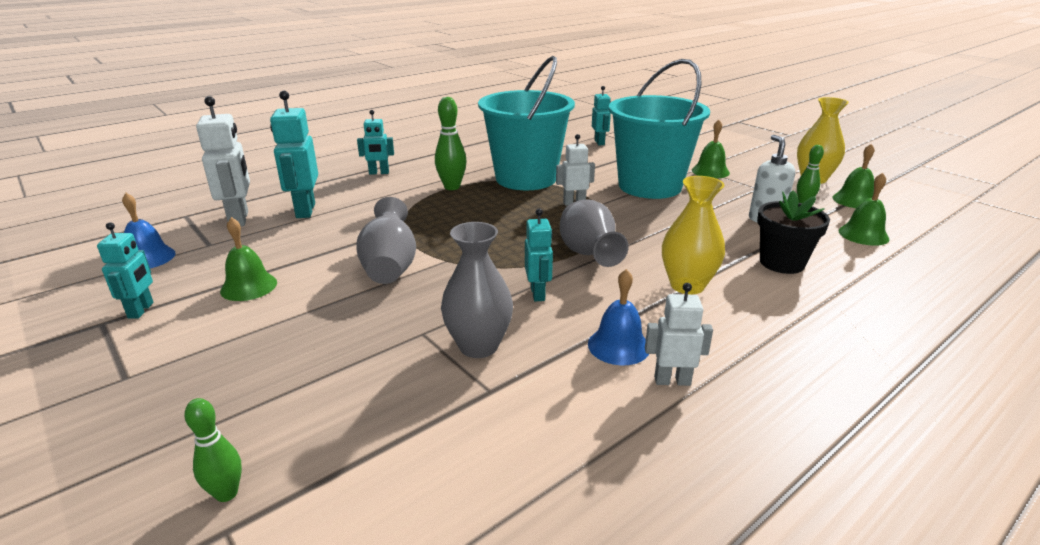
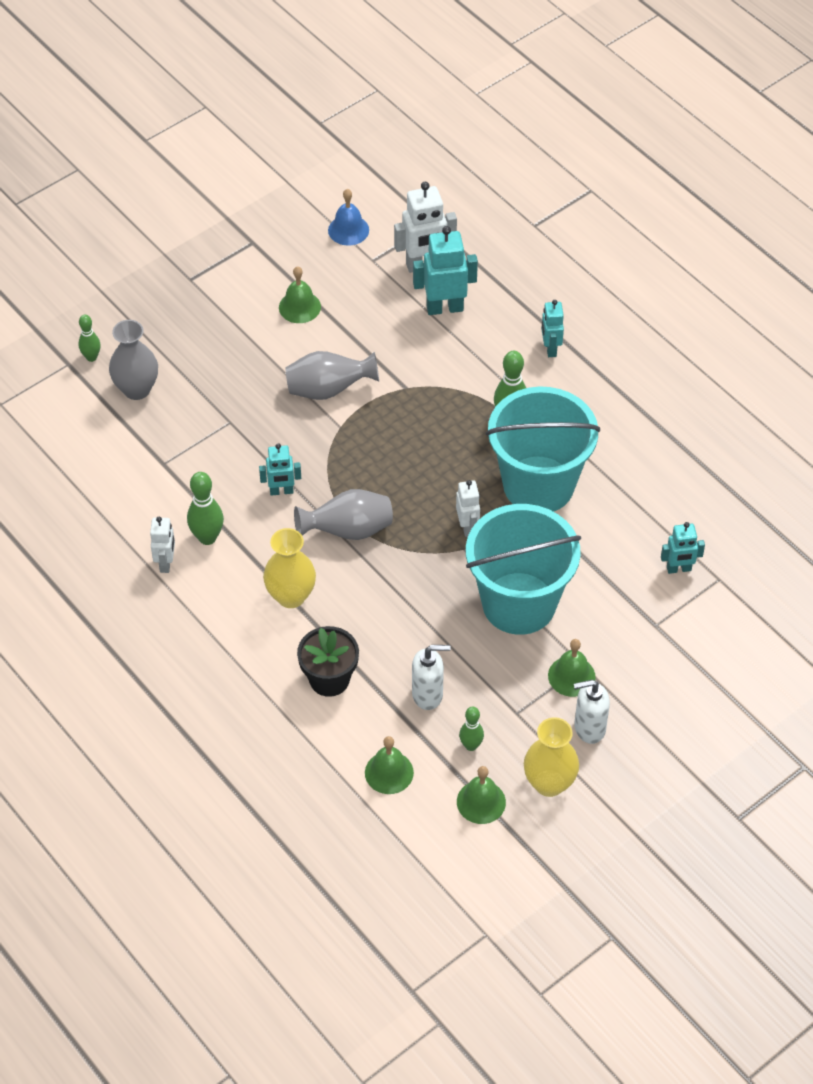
camera: 90 degrees right, 25 degrees up
turquoise robot [97,222,154,319] -> none
grey vase [441,222,513,358] -> grey vase moved to [109,320,158,400]
blue bell [588,269,649,365] -> green bowling pin [187,472,224,545]
none -> white soap dispenser [574,679,610,744]

